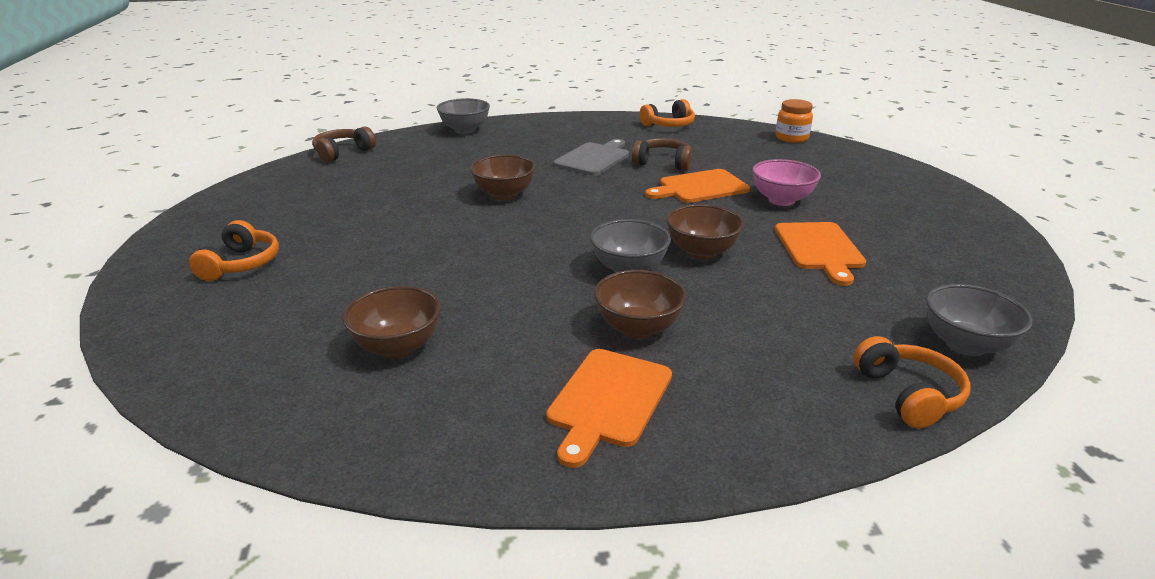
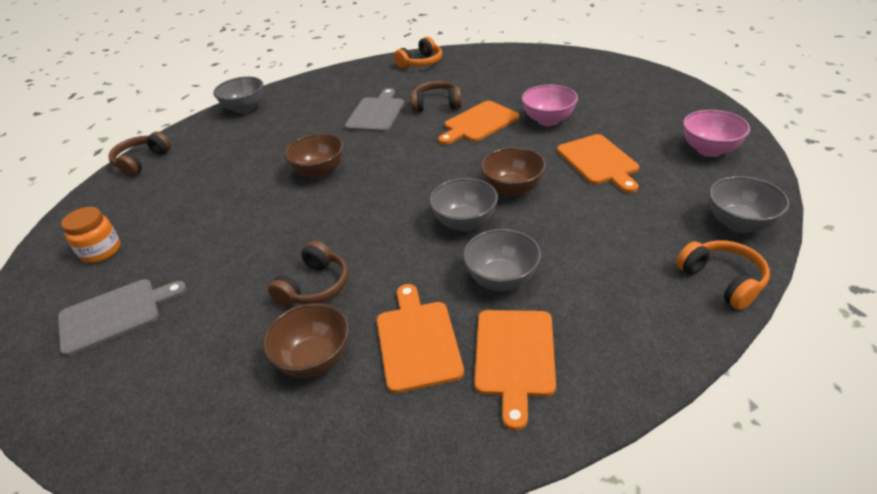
camera: 15 degrees left, 10 degrees up
orange headphones [189,220,279,281] -> grey cutting board [58,279,187,357]
brown bowl [594,270,687,339] -> grey bowl [463,229,541,291]
orange jar [775,99,813,143] -> orange jar moved to [61,207,121,263]
none -> brown headphones [268,240,348,307]
none -> orange cutting board [377,284,464,393]
none -> pink bowl [683,110,750,157]

